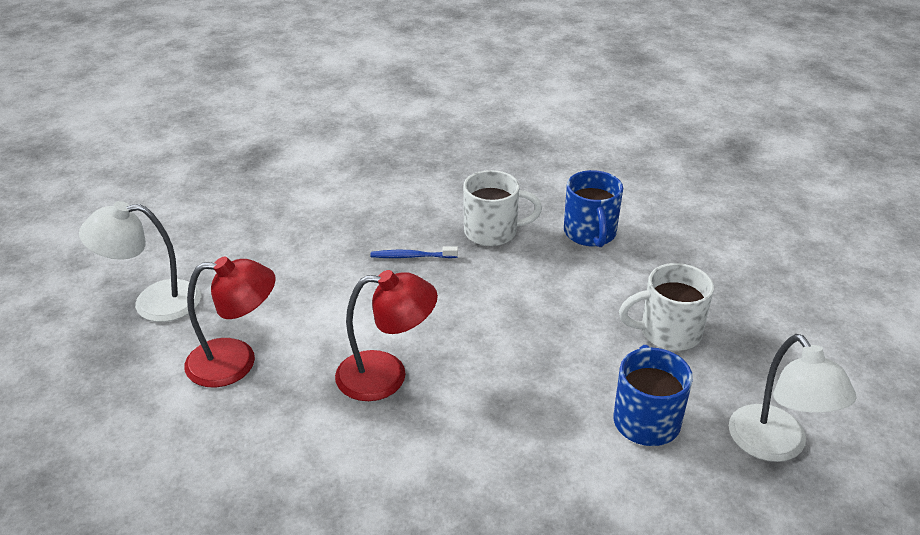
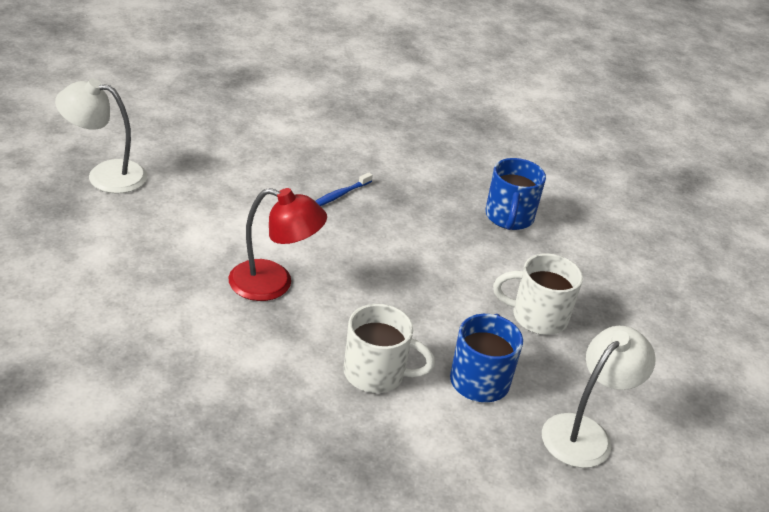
camera: 10 degrees right, 0 degrees up
red lamp [184,257,276,387] -> none
blue toothbrush [370,246,458,258] -> blue toothbrush turned 60 degrees counterclockwise [315,172,373,206]
white mug [463,170,542,246] -> white mug moved to [344,304,435,393]
white lamp [729,334,857,462] -> white lamp turned 135 degrees counterclockwise [542,326,656,468]

